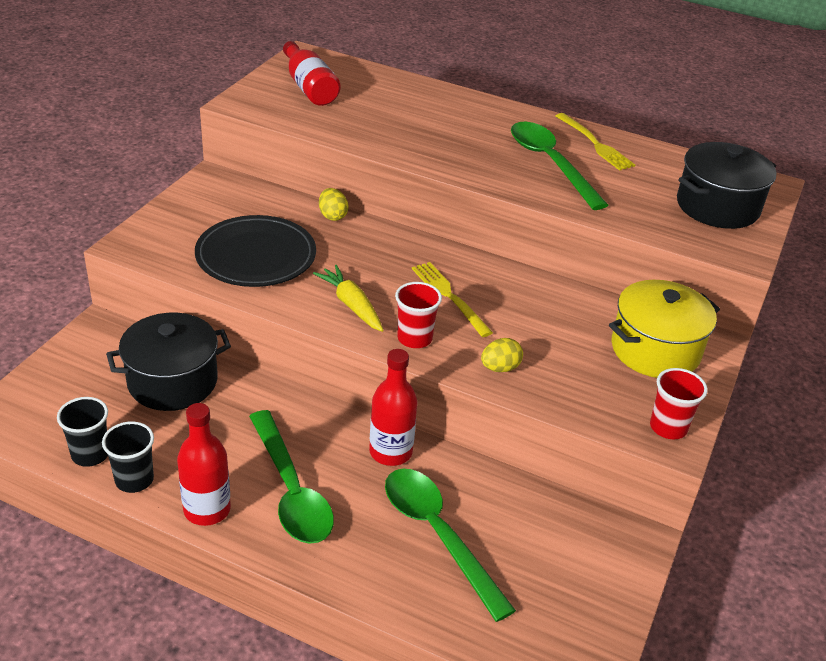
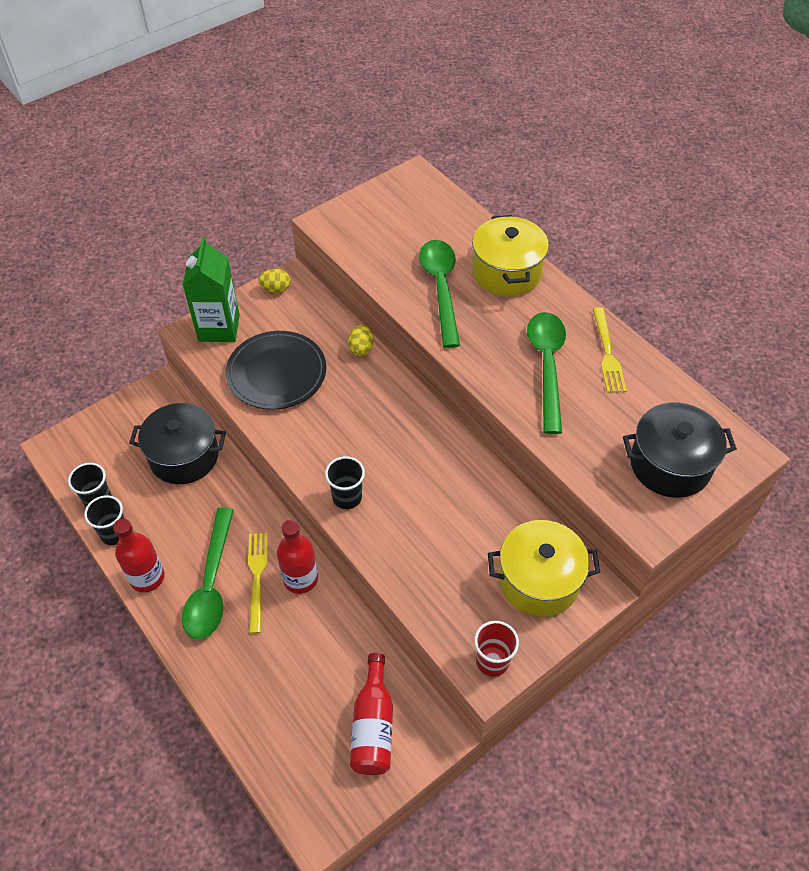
camera: 30 degrees right, 15 degrees up
red bottle [283,41,340,106] -> red bottle moved to [350,653,393,775]
yellow carrot [313,265,384,332] -> none
green spoon [385,469,516,622] -> green spoon moved to [419,240,460,348]
red cup [395,282,442,348] -> black cup [325,456,365,509]
yellow fork [412,262,493,337] -> yellow fork moved to [248,533,268,634]
yellow egg [481,338,523,372] -> yellow egg moved to [258,269,290,293]
none -> green carton [183,237,240,342]
none -> yellow pot [472,215,549,297]

